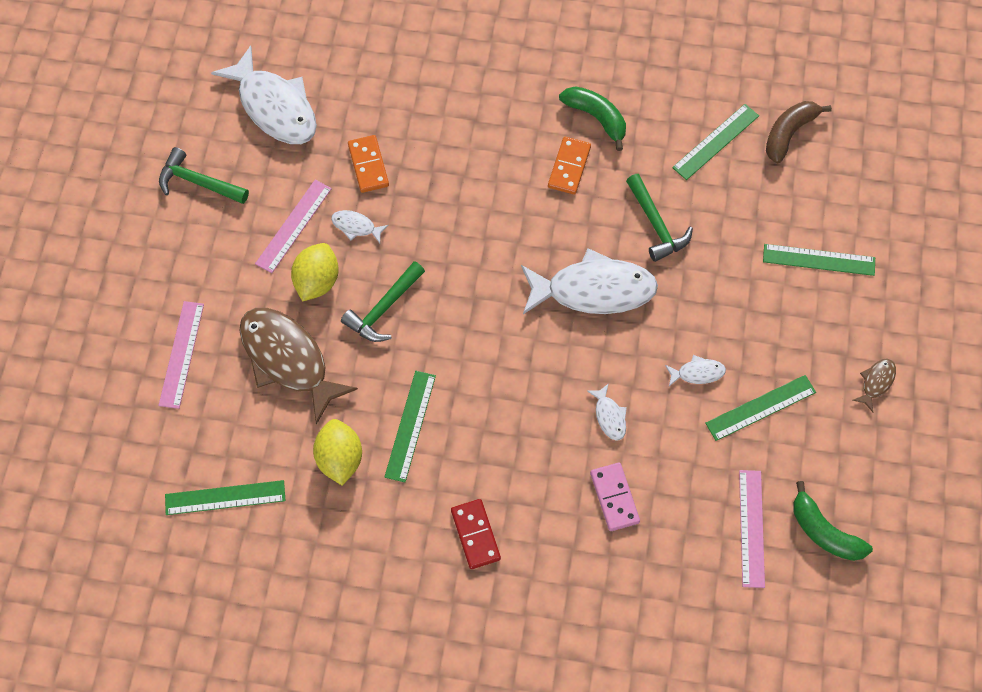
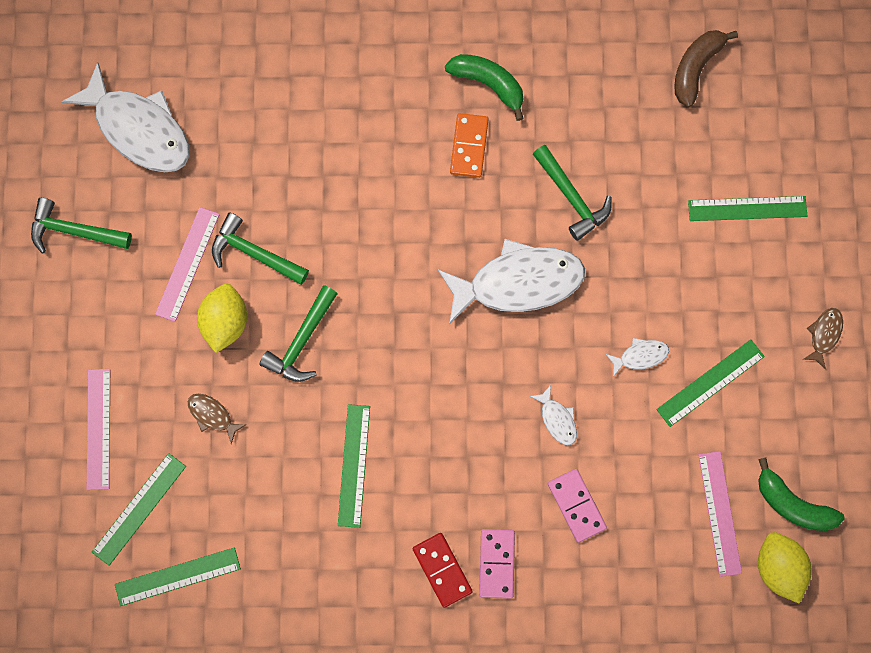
camera: 10 degrees left, 10 degrees up
brown fish [239,308,358,425] -> brown fish [188,394,246,444], size x0.43
yellow lemon [313,419,362,486] -> yellow lemon moved to [758,532,812,604]
white fish [331,210,389,243] -> green hammer [212,212,309,285]
orange domino [348,135,389,193] -> none
green ruler [672,104,759,180] -> green ruler moved to [92,453,186,566]
none -> pink domino [479,529,515,599]

